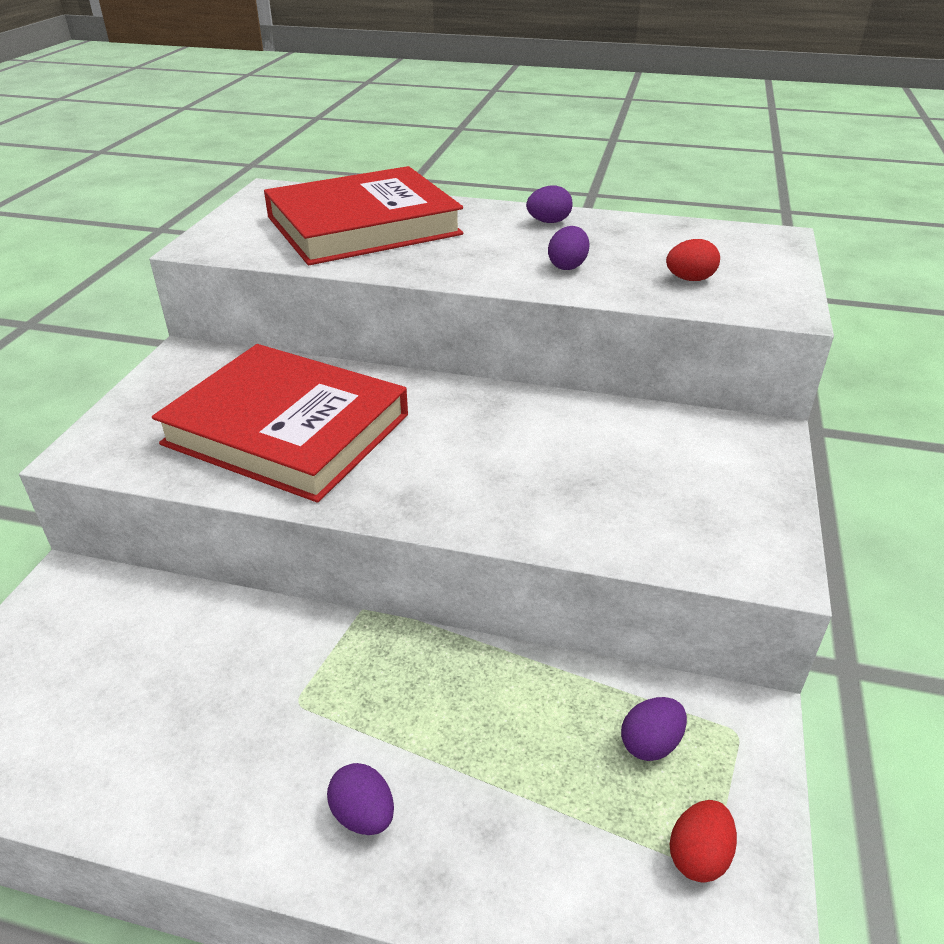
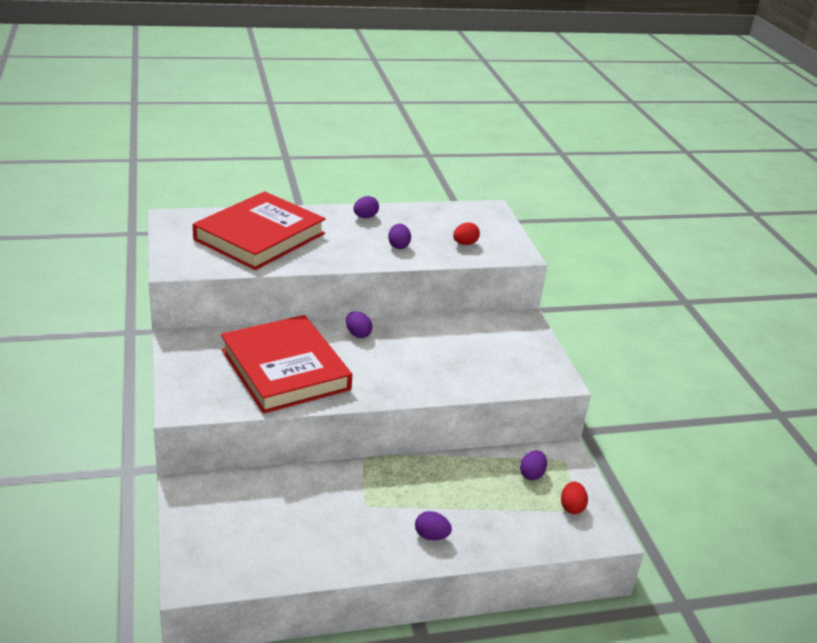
camera: 30 degrees left, 5 degrees down
red book [152,344,408,503] -> red book turned 60 degrees clockwise [221,315,352,414]
none -> purple egg [346,311,372,338]

